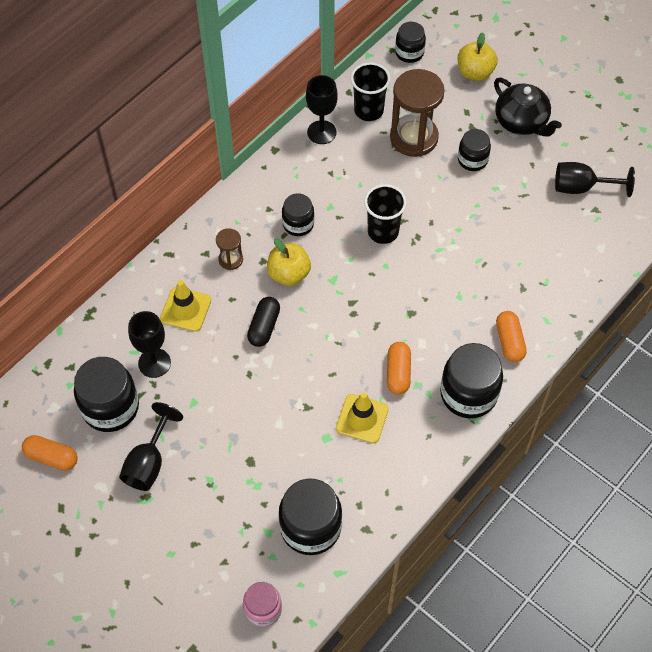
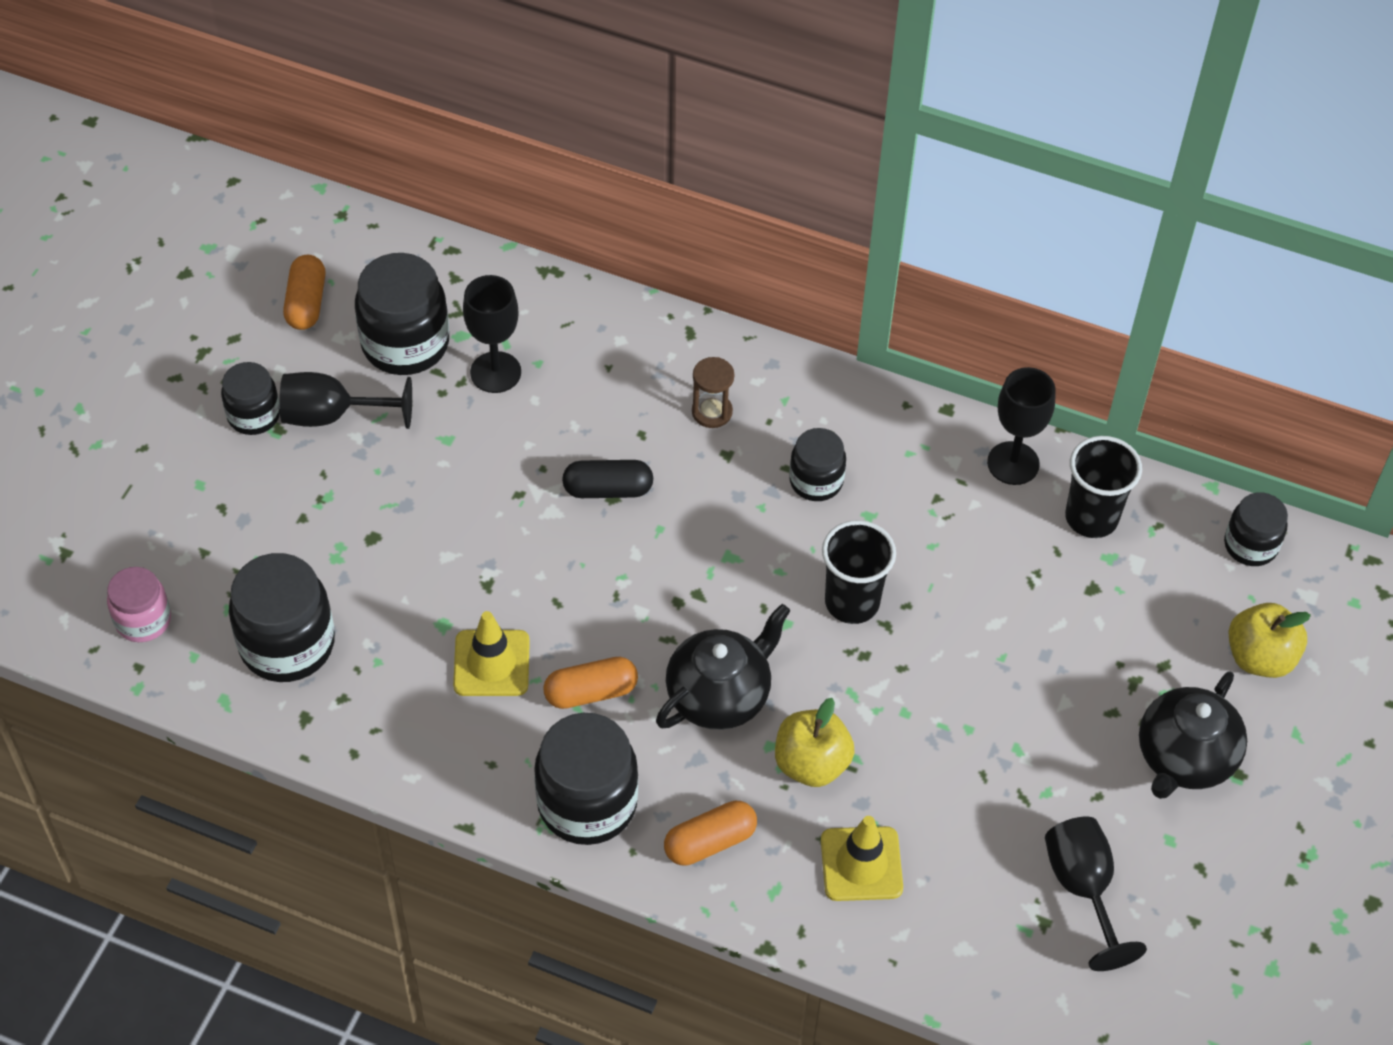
camera: 70 degrees right, 5 degrees down
yellow traffic cone [160,280,211,332] -> yellow traffic cone moved to [821,816,903,901]
yellow apple [267,238,311,286] -> yellow apple moved to [775,698,855,787]
brown hourglass [390,69,445,157] -> none
black jar [458,129,491,171] -> black jar moved to [221,362,280,435]
none -> black teapot [656,604,791,730]

